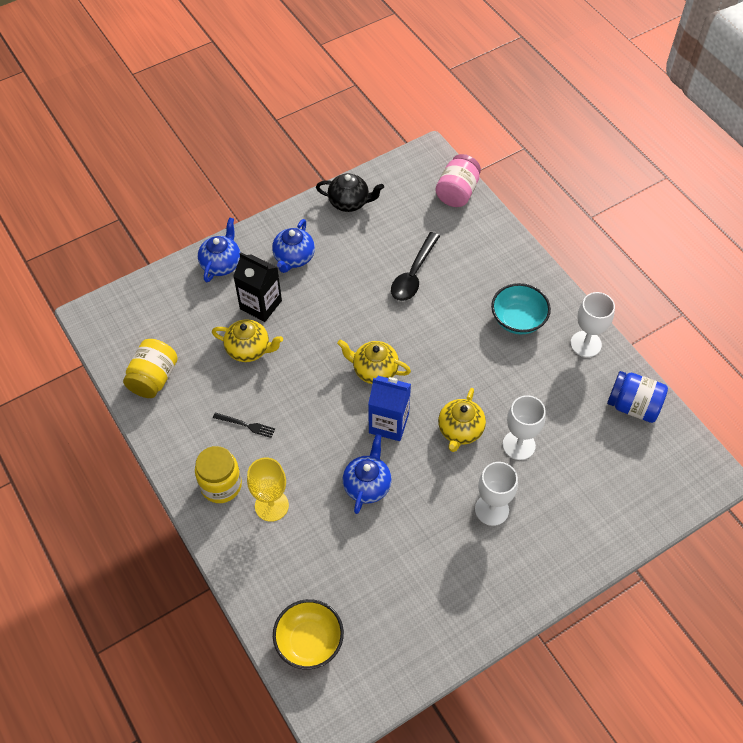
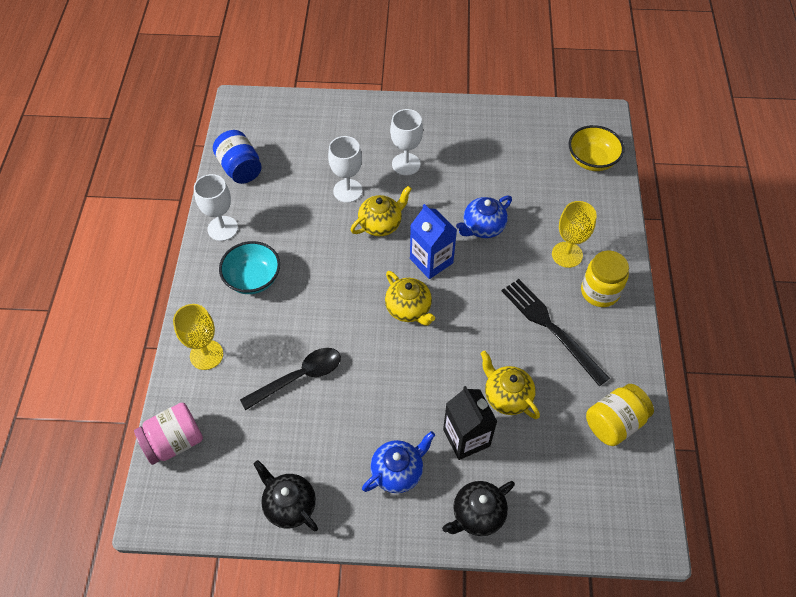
camera: 145 degrees left, 0 degrees up
blue teapot [198,217,240,282] -> black teapot [442,481,515,536]
black fork [213,413,275,438] -> black fork [502,279,610,386], size x2.16
none -> yellow goblet [173,304,223,370]

